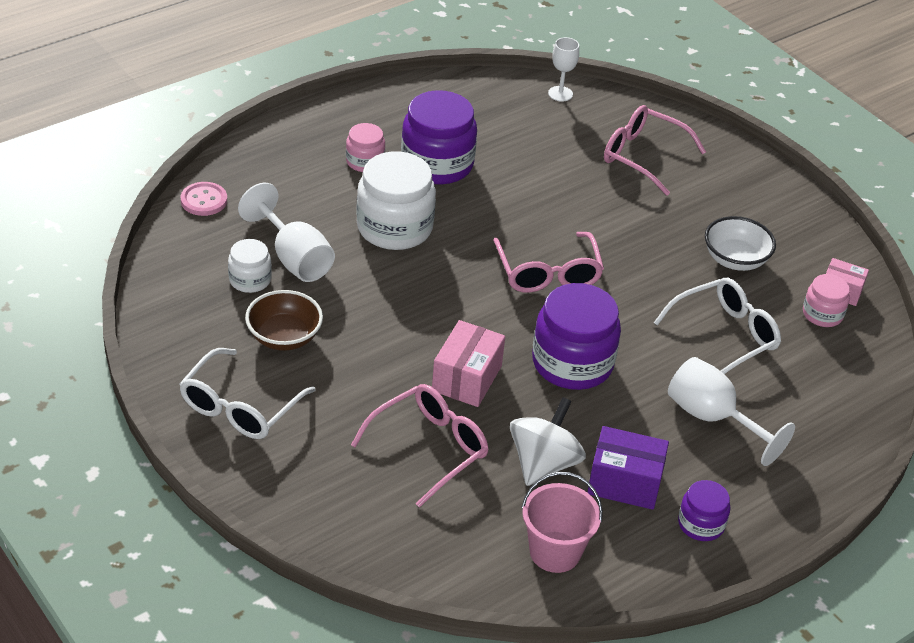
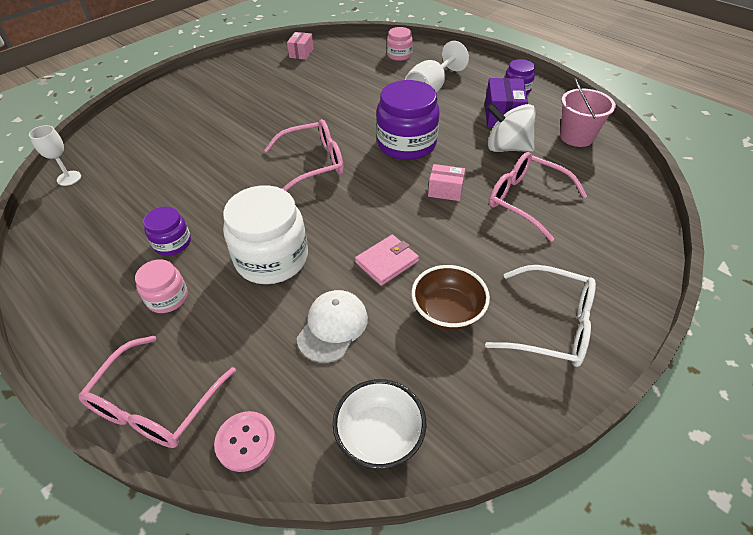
camera: 95 degrees left, 5 degrees up
white jar [228,239,272,293] -> none
white goblet [238,183,335,282] -> white cap [297,290,368,363]
purple jar [401,90,477,184] -> purple jar [143,207,191,256], size x0.53
pink box [432,320,505,407] -> pink box [428,164,465,201], size x0.64
pink glasses [604,105,706,196] -> pink glasses moved to [78,336,236,448]
white glasses [654,278,781,374] -> none
white bowl [705,216,776,271] -> white bowl moved to [333,379,427,469]
pink jar [803,274,850,327] -> pink jar moved to [387,27,413,61]
none -> pink wallet [355,235,419,286]

